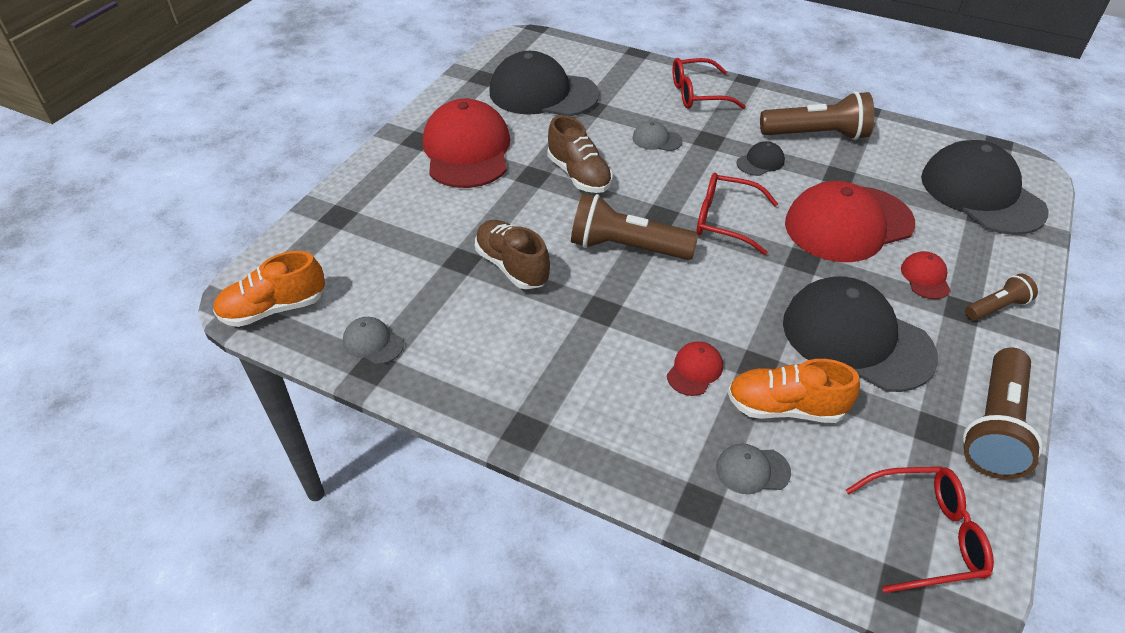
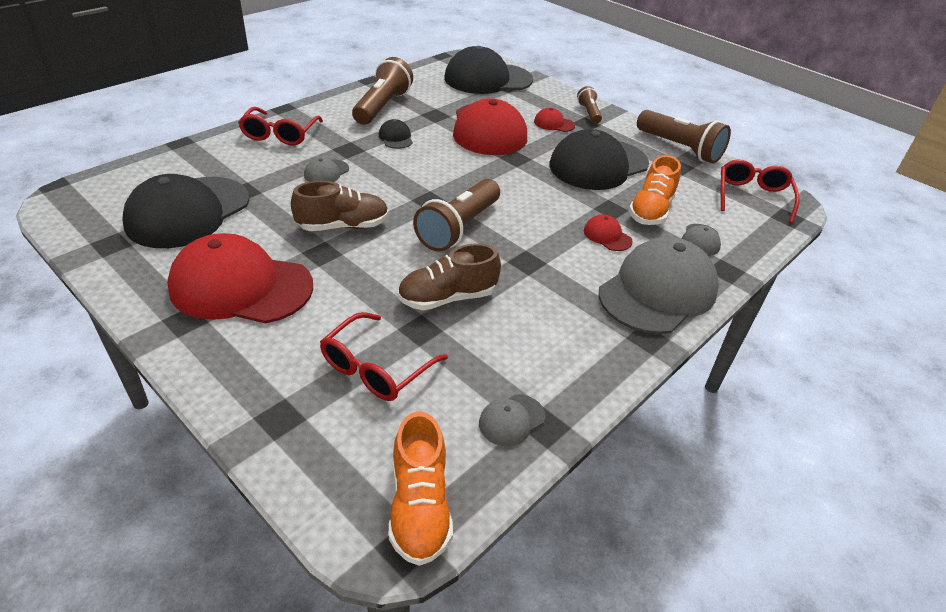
camera: 75 degrees left, 5 degrees down
red glasses [697,173,778,255] -> red glasses moved to [320,312,448,401]
none -> grey cap [599,237,719,334]

